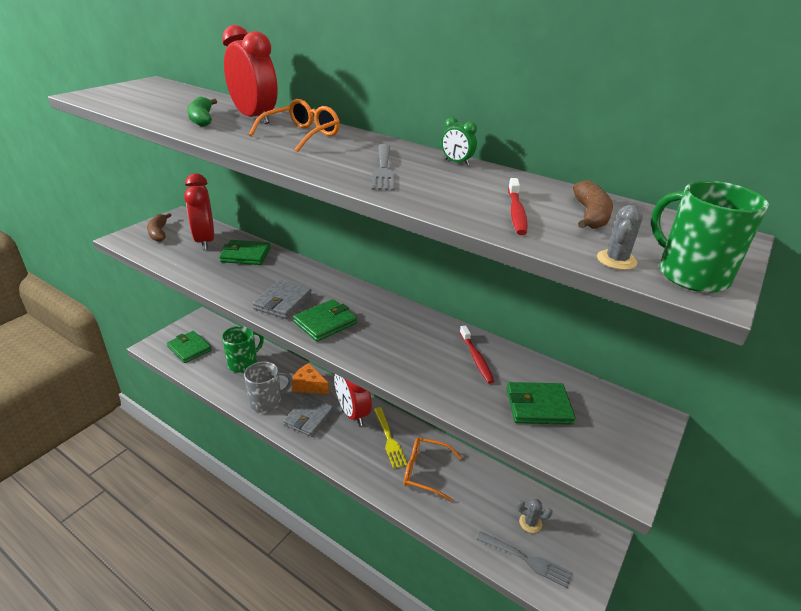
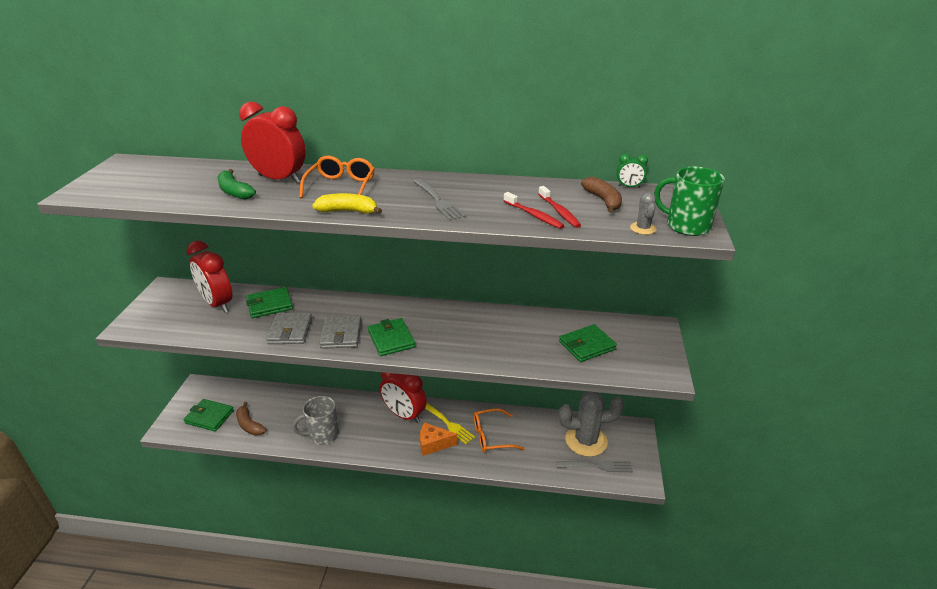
camera: 25 degrees left, 0 degrees up
brown banana [147,213,171,242] -> brown banana moved to [236,402,267,436]
green mug [222,326,264,373] -> none
grey mug [244,362,293,413] -> grey mug turned 150 degrees counterclockwise [292,396,339,445]
grey wallet [283,396,334,437] -> grey wallet moved to [266,313,312,344]
orange cheese [292,363,329,394] -> orange cheese moved to [420,422,457,456]
green wallet [293,299,357,342] -> green wallet turned 45 degrees counterclockwise [368,318,415,356]
green clock [441,117,477,165] -> green clock moved to [617,154,648,188]
red toothbrush [460,325,494,384] -> red toothbrush moved to [503,192,564,229]
grey cactus [517,499,553,533] -> grey cactus [559,392,624,457], size x2.32
none -> yellow banana [312,193,382,214]

